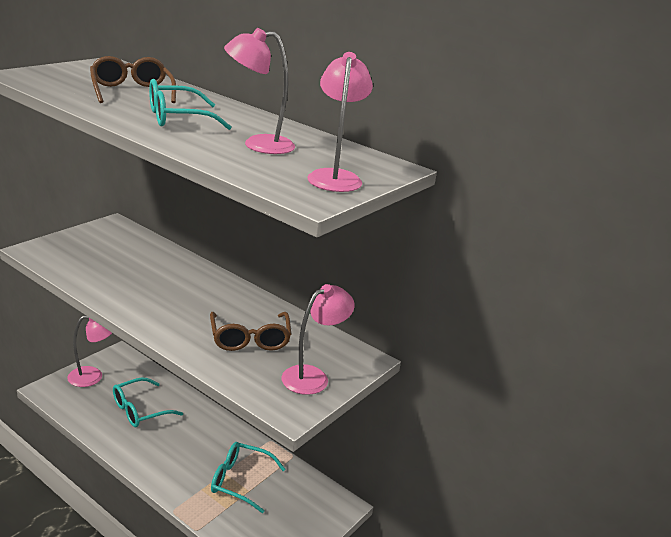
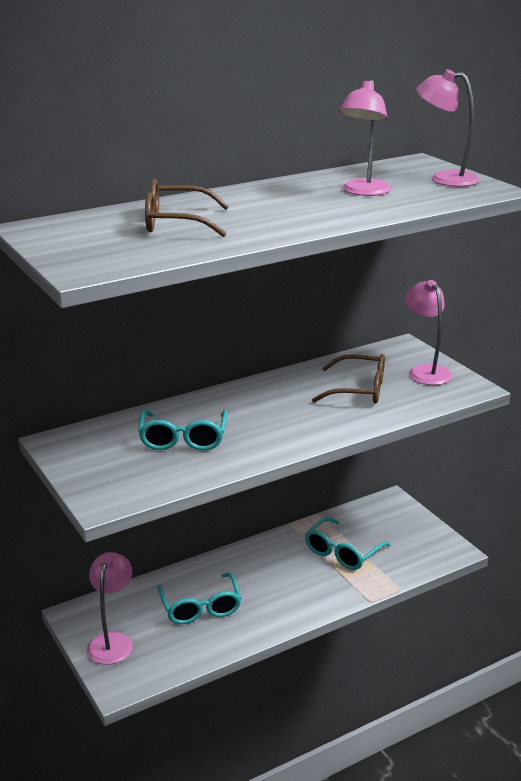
camera: 65 degrees left, 0 degrees up
turquoise glasses [149,79,232,130] -> turquoise glasses moved to [138,409,228,451]

